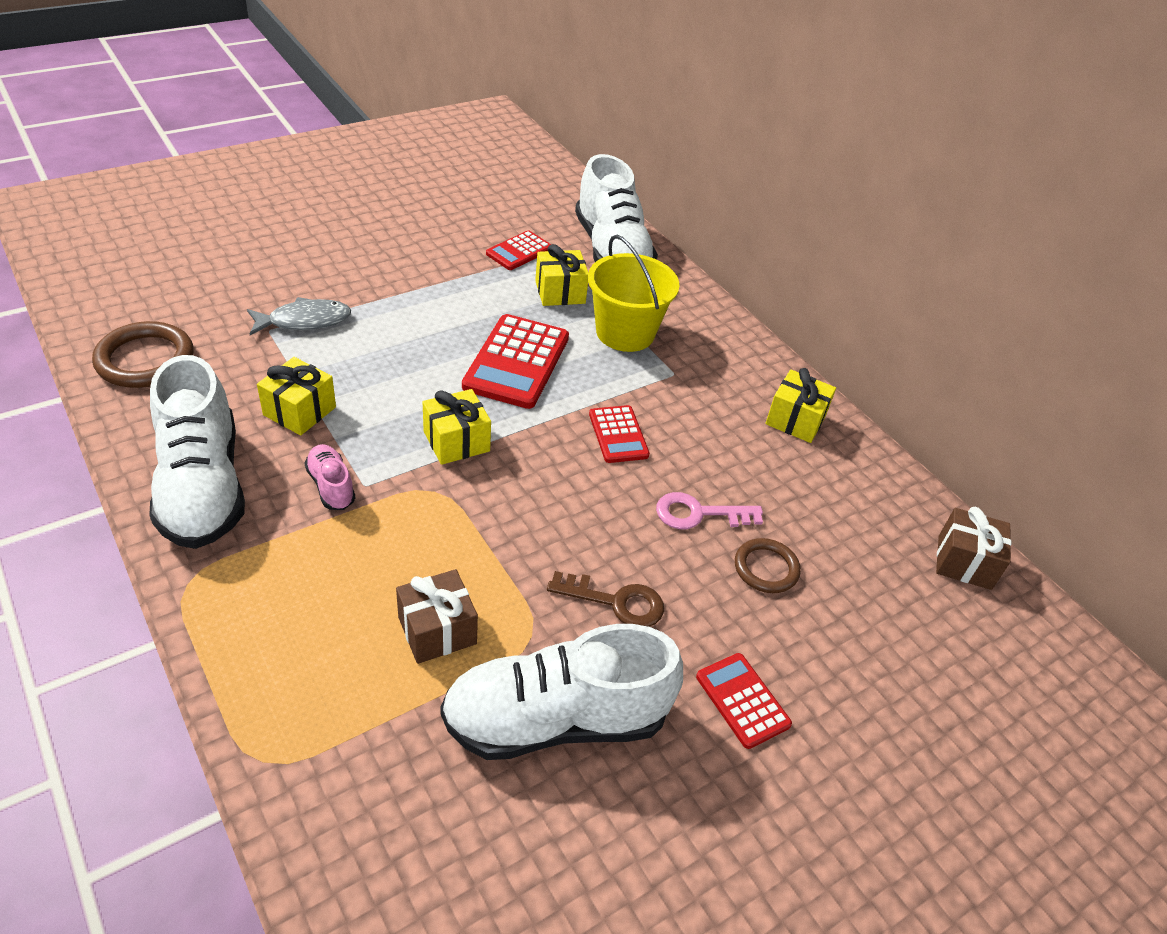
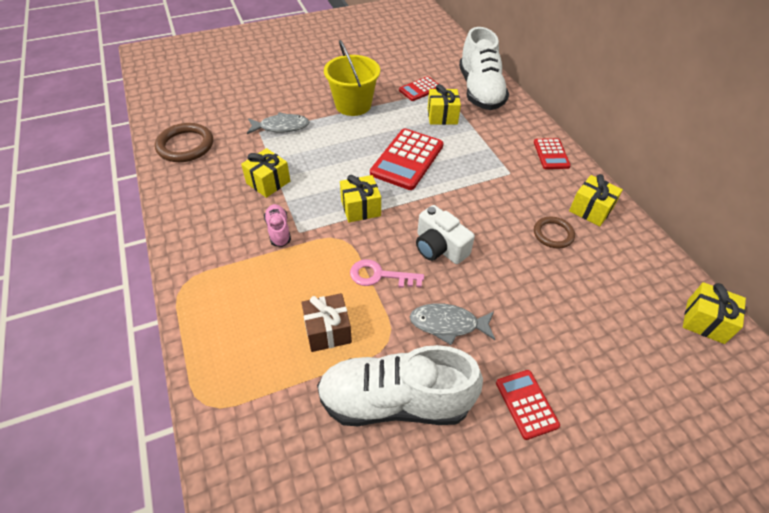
camera: 15 degrees right, 5 degrees up
white shoe [149,355,245,549] -> none
brown key [547,571,664,627] -> grey fish [410,303,495,345]
yellow bucket [588,235,680,352] -> yellow bucket moved to [324,40,380,116]
red calculator [589,405,650,463] -> red calculator moved to [534,138,571,169]
pink key [656,492,763,529] -> pink key moved to [350,259,424,288]
brown ring [735,538,801,593] -> brown ring moved to [534,217,575,248]
brown gift [936,507,1011,590] -> yellow gift [683,282,746,344]
none -> white camera [416,205,475,264]

